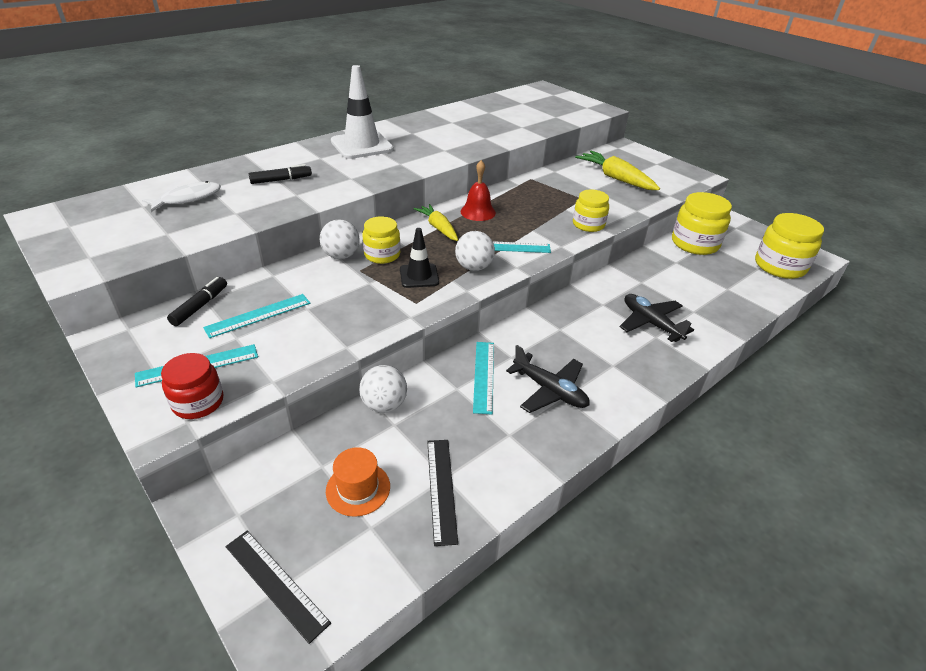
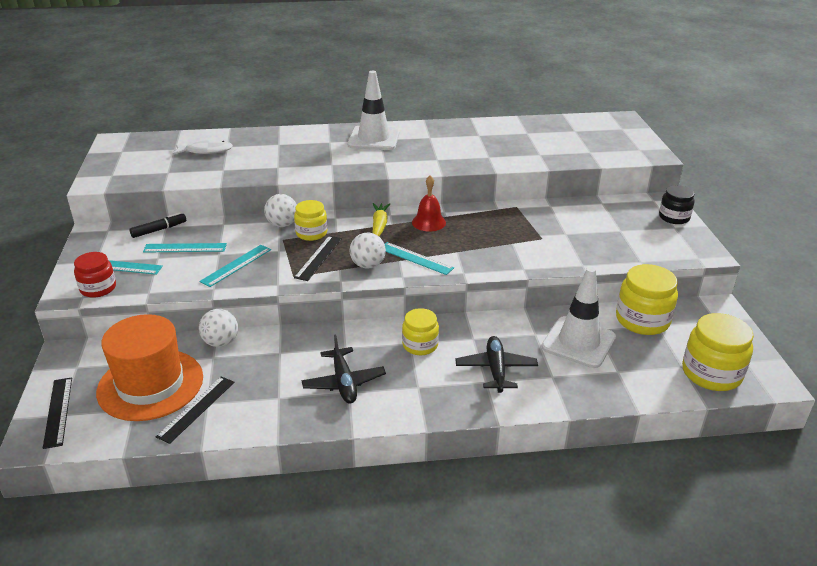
camera: 35 degrees right, 5 degrees down
black marker [249,164,312,184] -> none
orange hat [326,447,390,517] -> orange hat [96,314,203,421], size x2.12
black traffic cone [400,228,439,288] -> black ruler [294,236,342,281]
turquoise ruler [473,342,494,414] -> turquoise ruler moved to [199,245,271,287]
yellow jar [573,189,609,232] -> yellow jar moved to [402,308,439,355]
yellow carrot [575,151,660,190] -> none
none -> white traffic cone [542,267,616,368]
none -> black jar [659,185,695,224]

